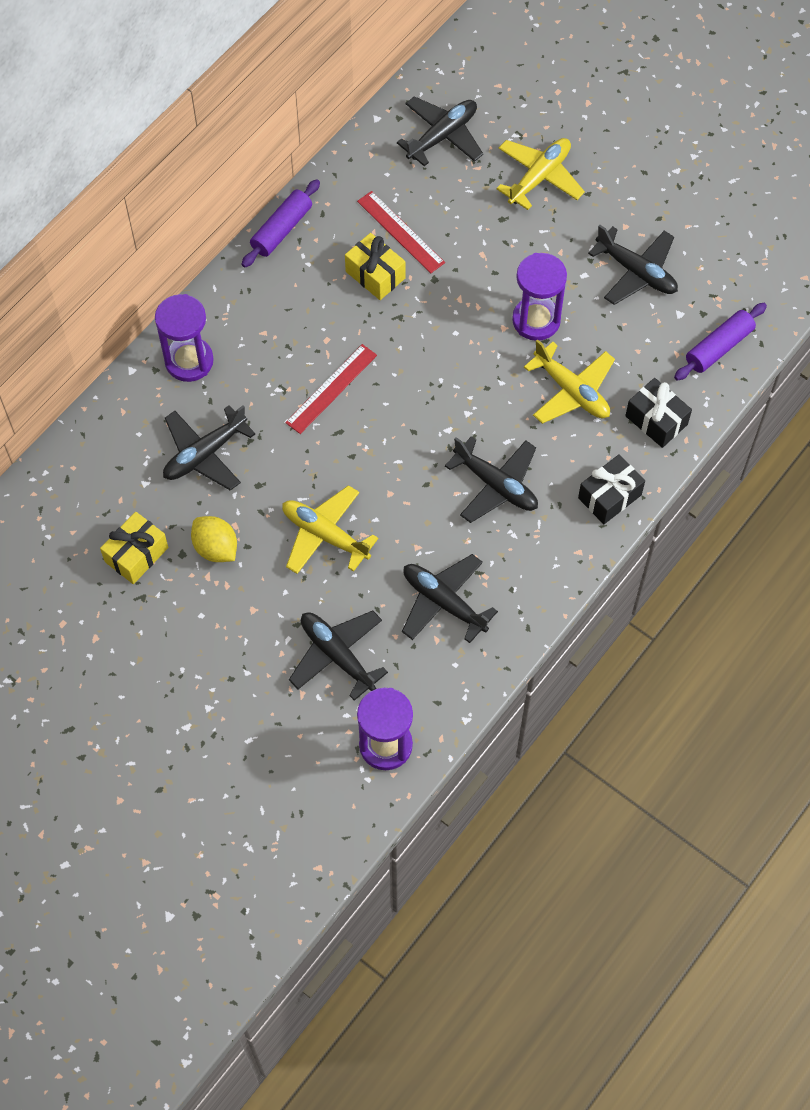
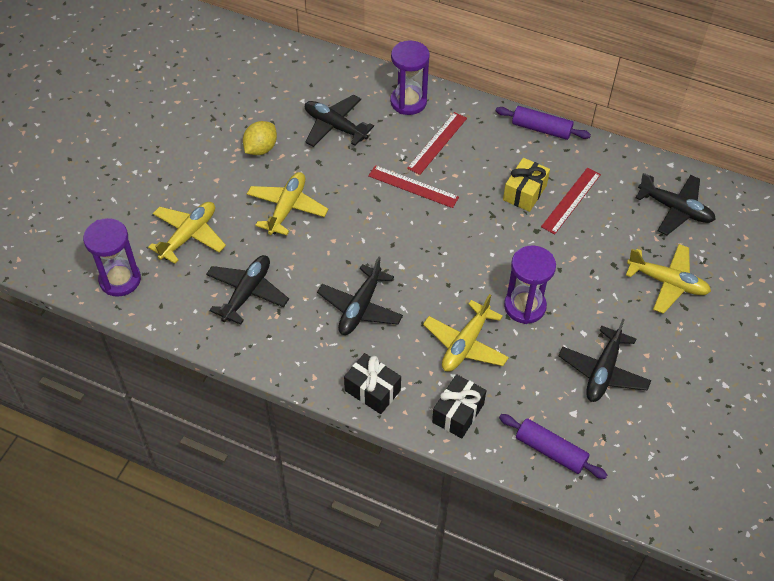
camera: 75 degrees right, 10 degrees down
yellow gift [100,512,168,584] -> none
black plane [289,611,388,701] -> yellow plane [148,202,226,264]
none -> red ruler [407,112,467,175]

